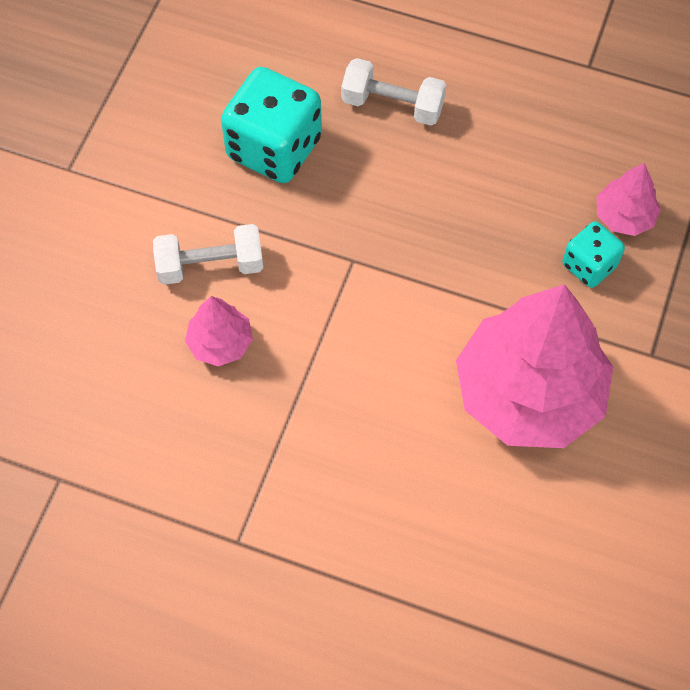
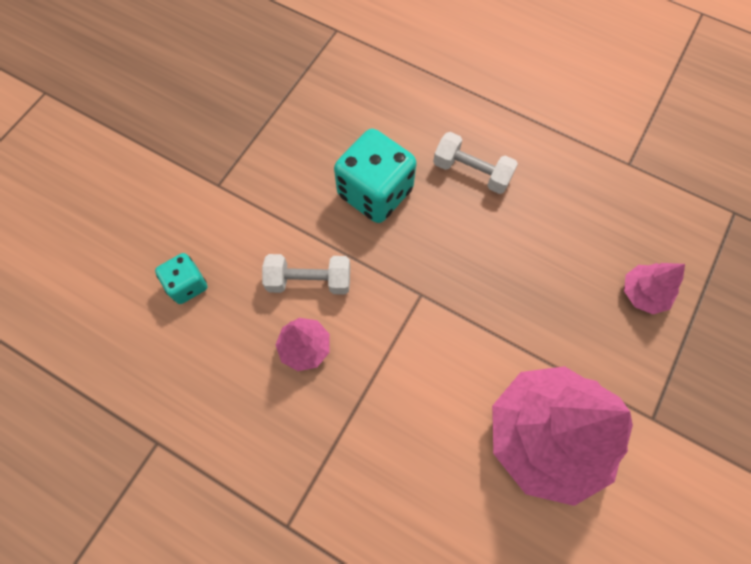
camera: 10 degrees right, 5 degrees up
turquoise dice [563,221,625,288] -> turquoise dice moved to [155,253,207,304]

